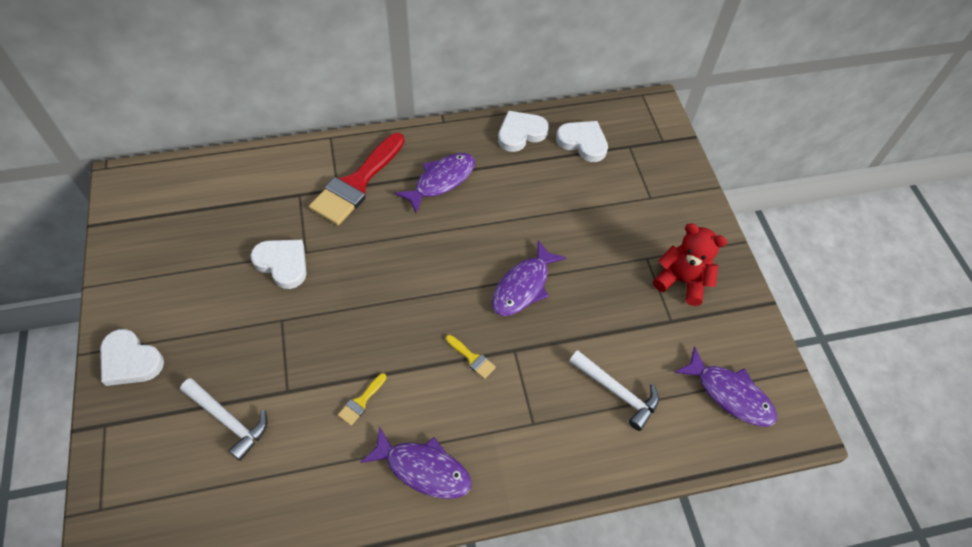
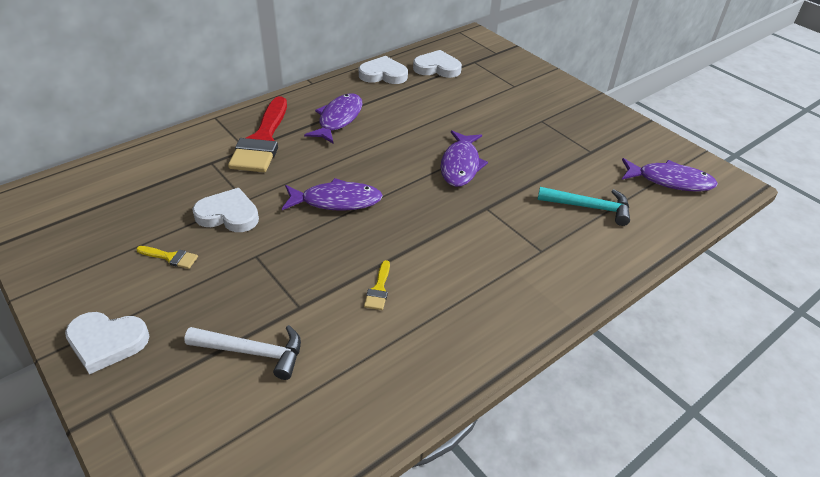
camera: 25 degrees left, 15 degrees down
purple fish [360,426,472,499] -> purple fish moved to [282,178,383,211]
yellow brush [446,335,496,379] -> yellow brush moved to [136,246,198,269]
white heart [498,111,549,152] -> white heart turned 60 degrees clockwise [359,56,408,84]
white hammer [569,350,659,431] -> turquoise hammer [537,187,630,226]
red teddy bear [653,223,727,306] -> none

